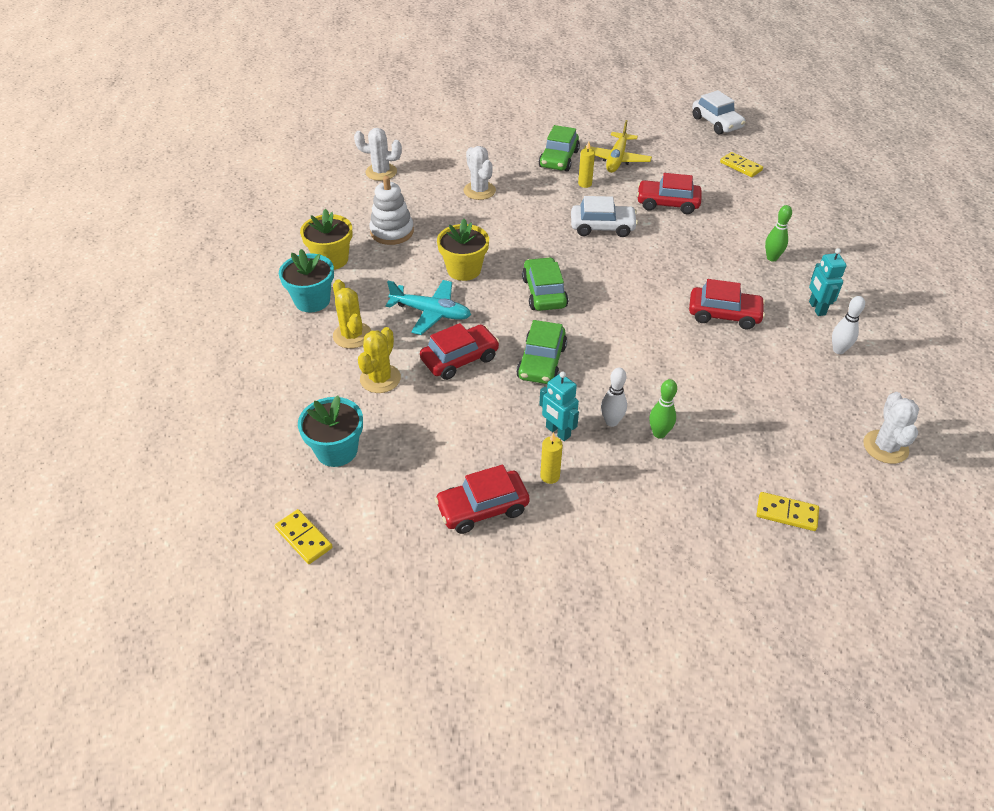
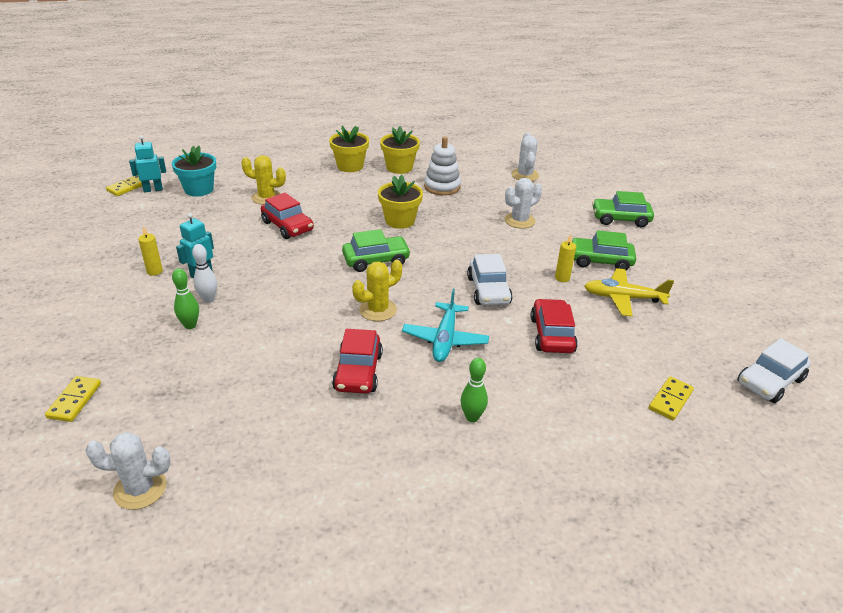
camera: 80 degrees right, 10 degrees down
turquoise flower pot [279,249,334,313] -> yellow flower pot [329,126,369,172]
yellow cactus [333,279,371,349] -> yellow cactus moved to [352,260,402,321]
turquoise plane [386,280,471,335] -> turquoise plane moved to [402,289,489,362]
red car [435,465,530,534] -> none
green car [516,320,567,384] -> green car moved to [592,191,654,227]
turquoise robot [809,248,847,316] -> turquoise robot moved to [129,135,166,192]
white bowling pin [832,296,865,354] -> none

